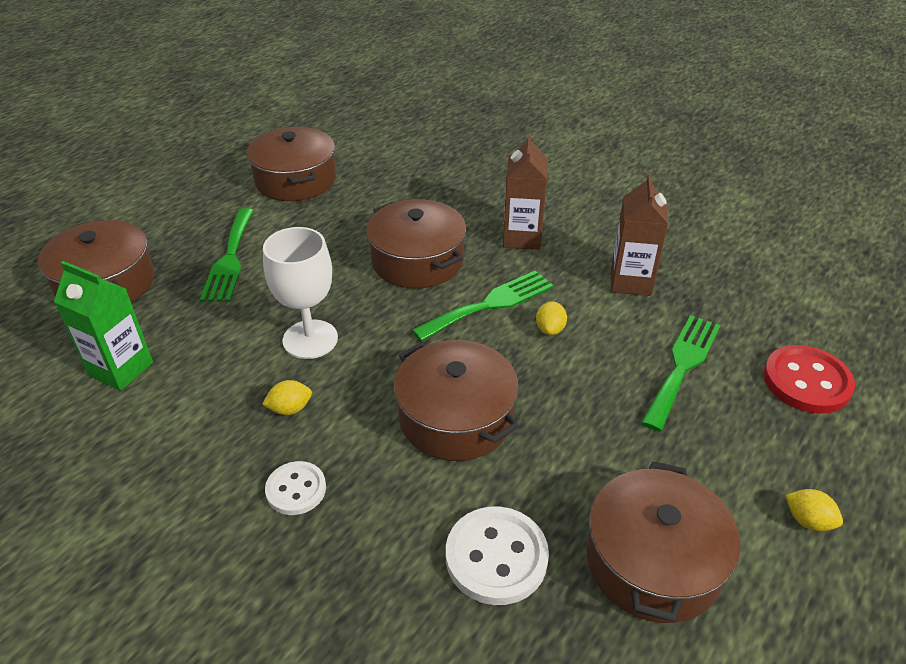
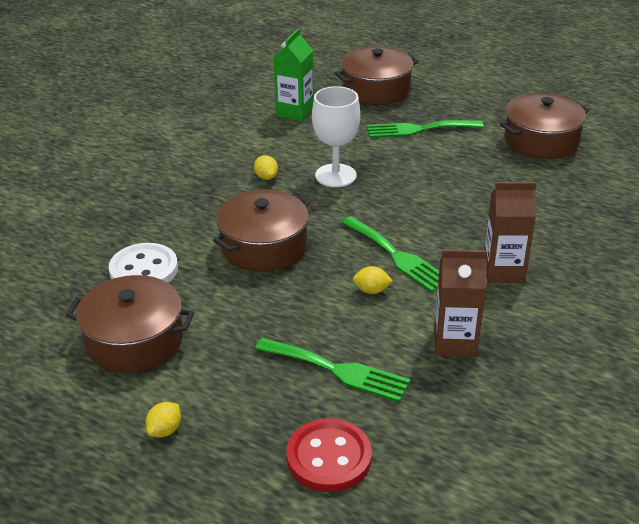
camera: 85 degrees right, 5 degrees down
white button [265,461,326,515] -> none
brown pot [366,199,466,289] -> none

